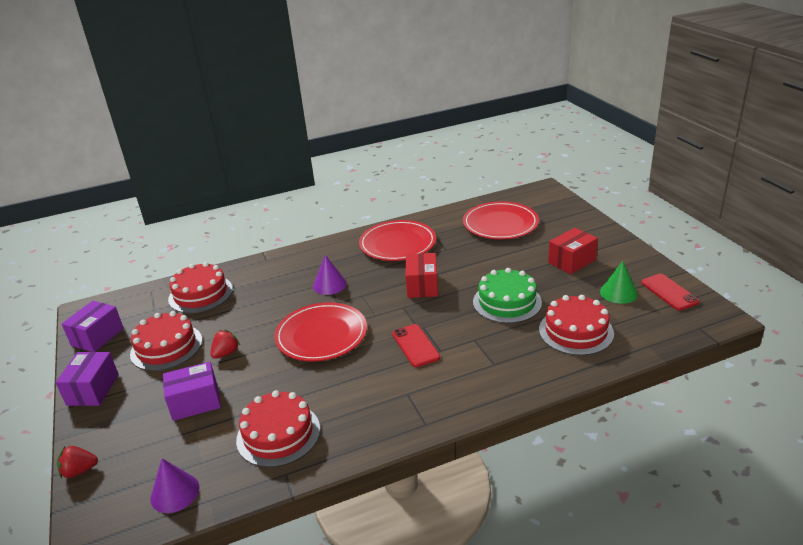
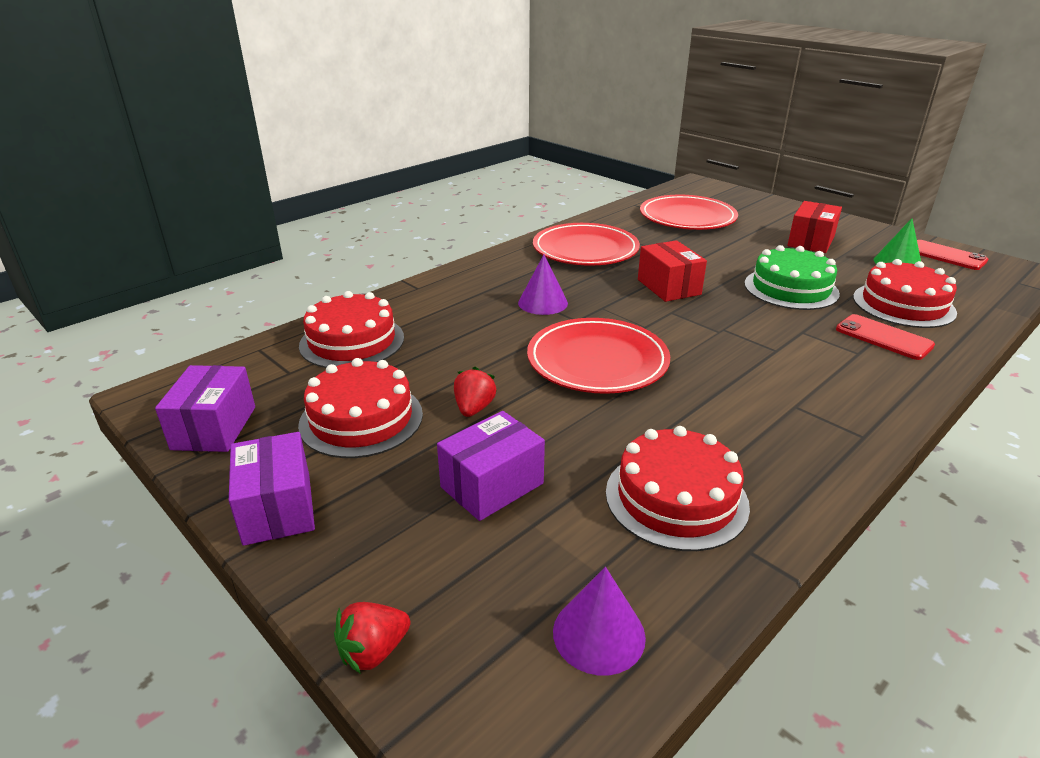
camera: 25 degrees left, 0 degrees up
red phone [392,324,440,367] -> red phone moved to [836,314,935,360]

